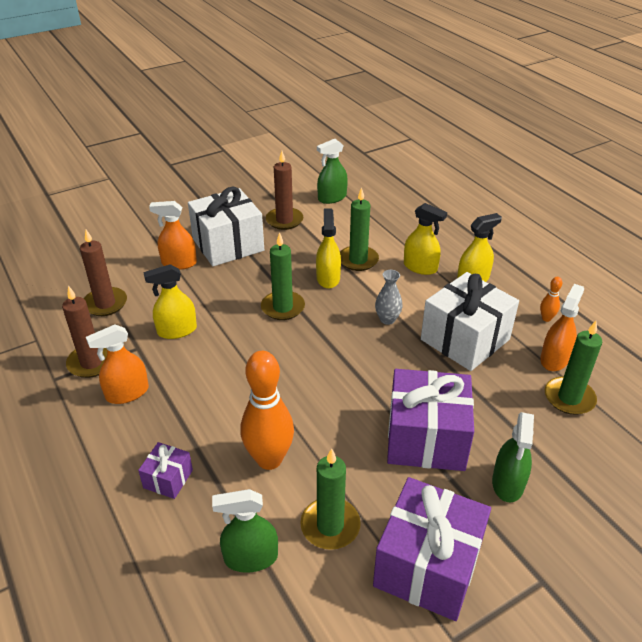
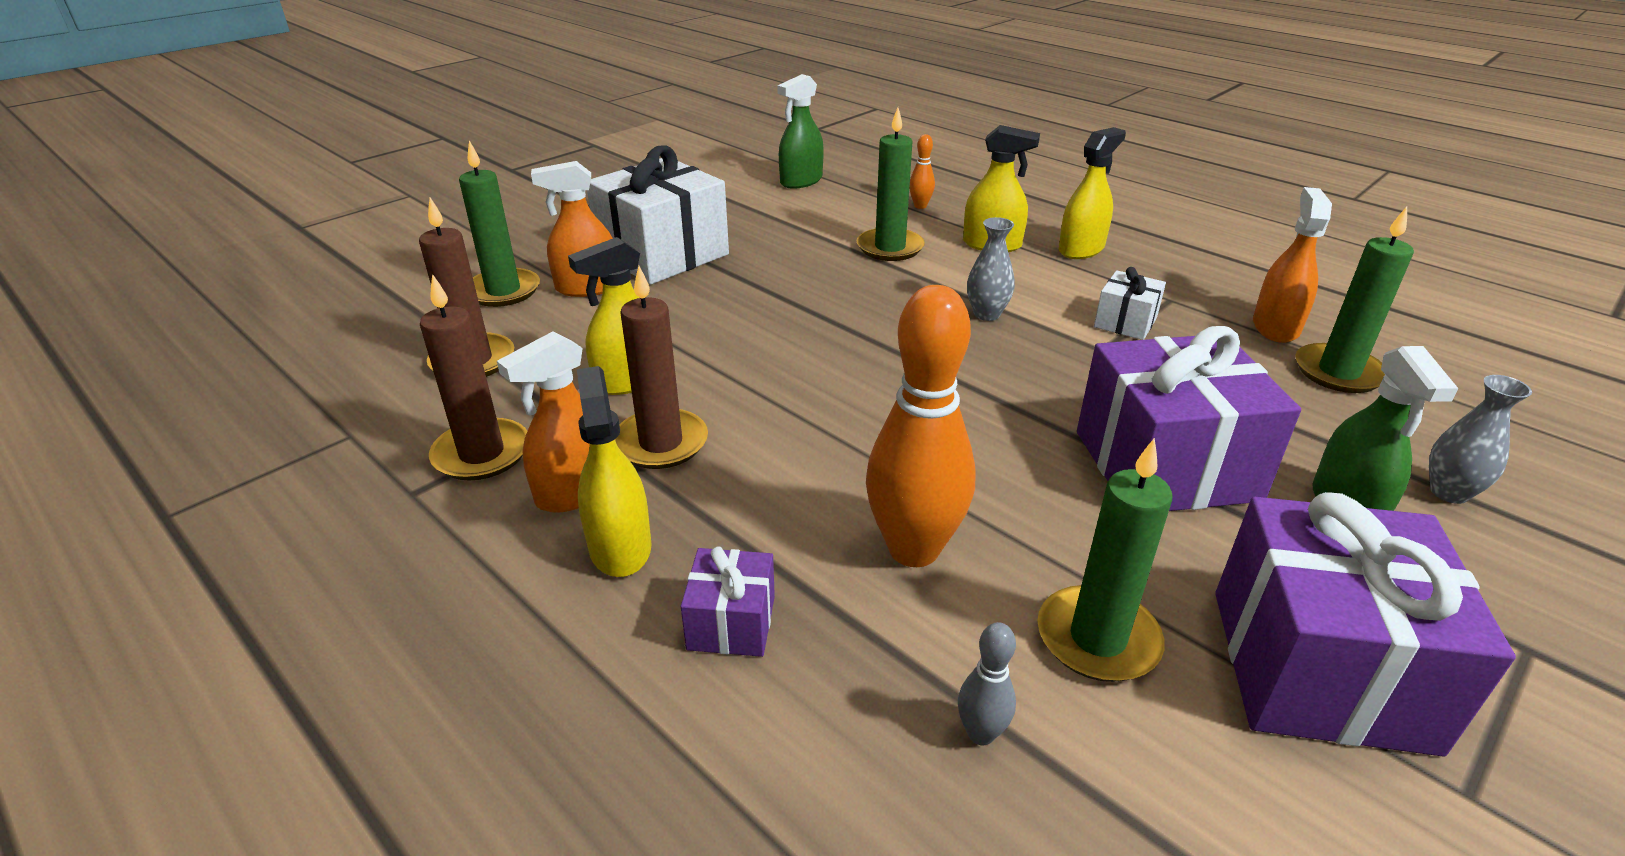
camera: 15 degrees left, 5 degrees down
green spray bottle [212,489,278,573] -> grey bowling pin [958,622,1016,745]
green candle [261,232,305,320] -> green candle moved to [459,141,540,307]
brown candle [266,151,303,230] -> brown candle moved to [615,266,708,469]
yellow spray bottle [316,208,341,289] -> yellow spray bottle moved to [577,366,652,577]
white gift [421,272,519,371] -> white gift [1094,267,1166,340], size x0.47
orange bowling pin [540,277,562,322] -> orange bowling pin moved to [909,134,935,209]
none -> grey vase [1429,375,1532,504]

